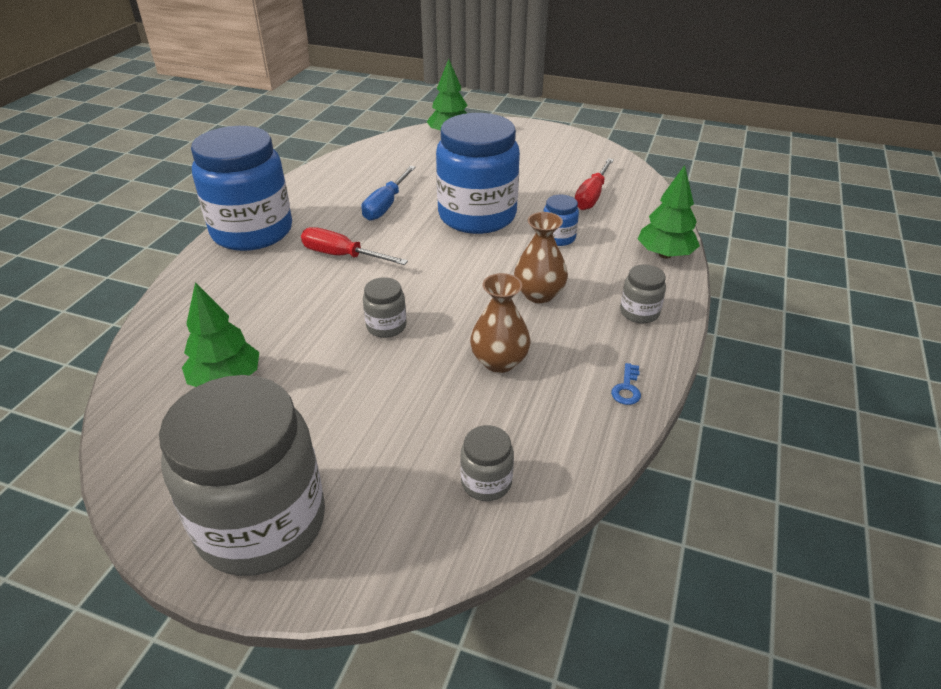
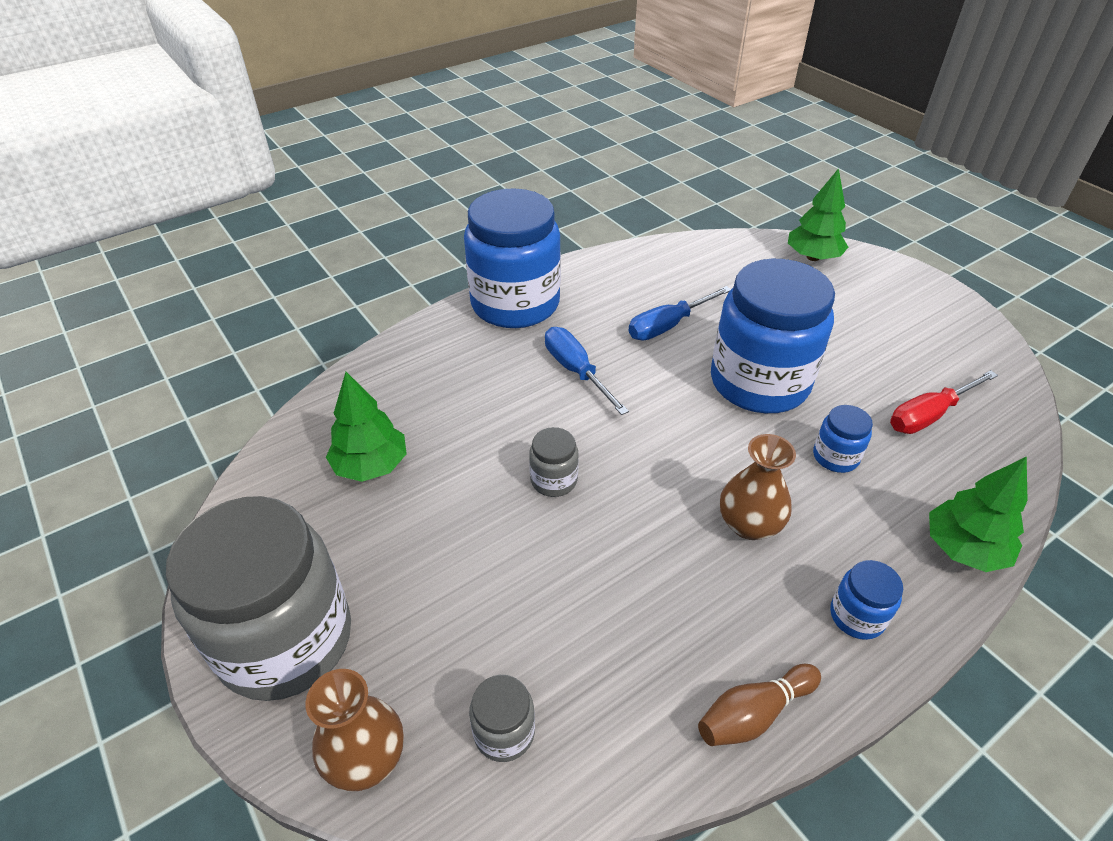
camera: 35 degrees right, 5 degrees up
red screwdriver [301,227,408,265] -> blue screwdriver [545,327,629,415]
brown vase [470,273,530,373] -> brown vase moved to [305,669,404,792]
blue key [611,363,641,405] -> brown bowling pin [698,664,821,746]
grey jar [620,264,666,323] -> blue jar [830,560,903,640]

